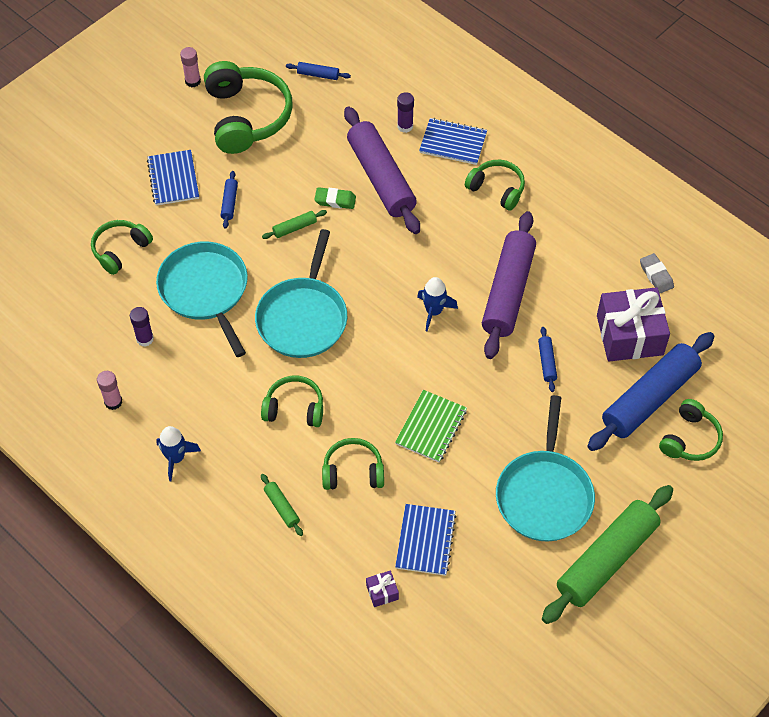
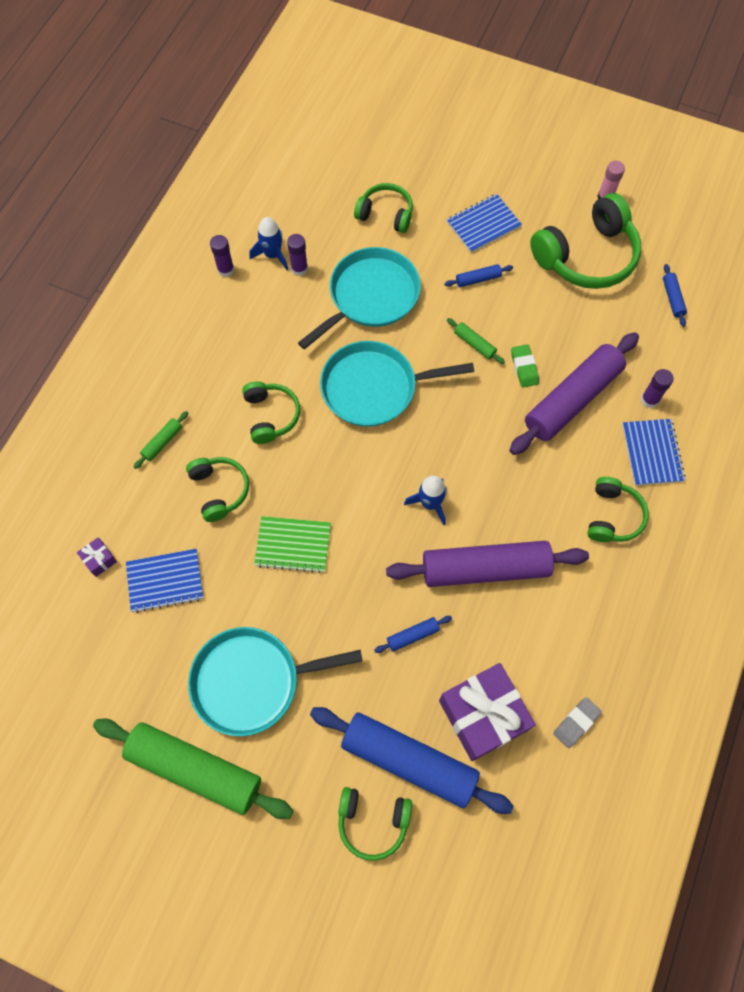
camera: 70 degrees right, 10 degrees up
pink glue stick [97,371,122,410] -> purple glue stick [210,235,234,277]
blue rocket [156,426,201,481] -> blue rocket moved to [250,217,288,270]

